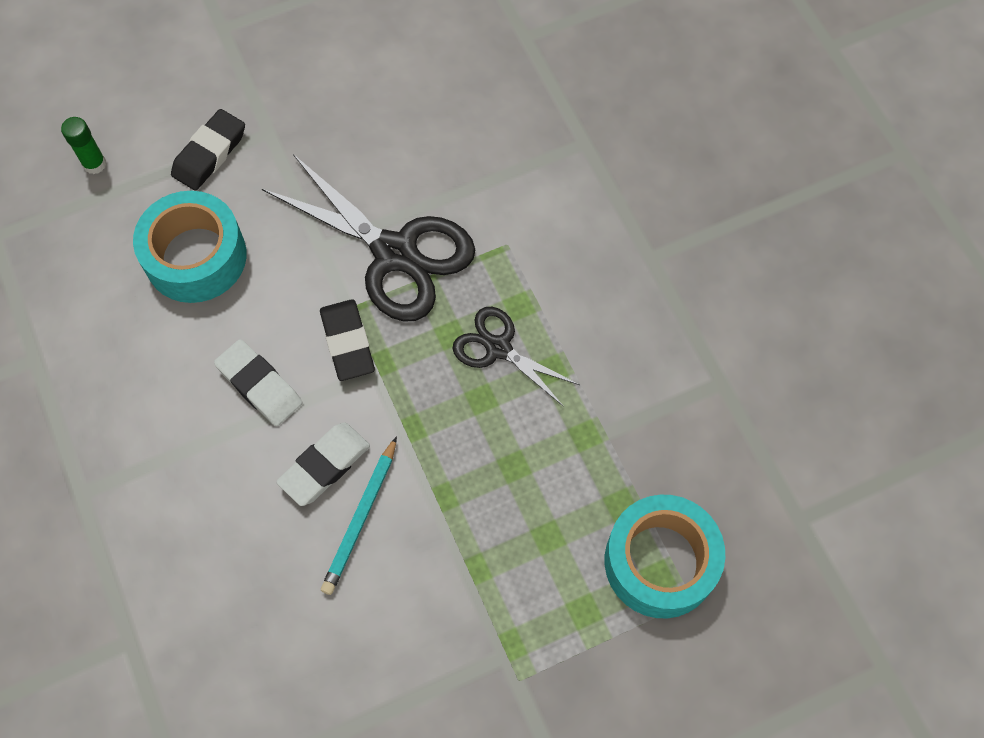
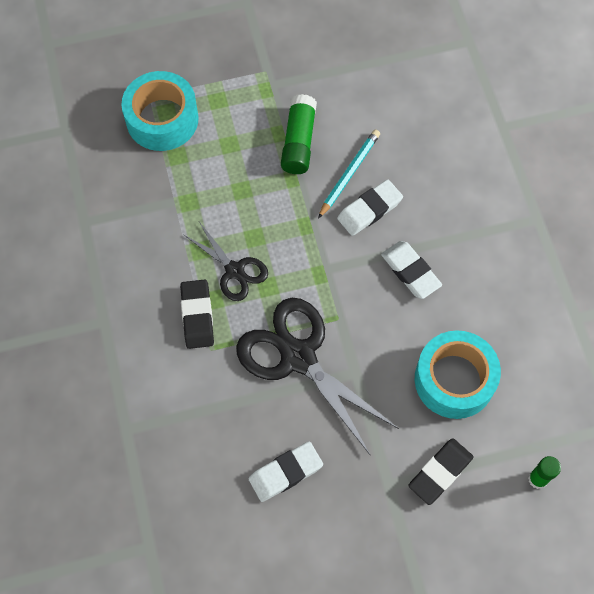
camera: 170 degrees left, 0 degrees up
black eraser [320,299,375,381] -> black eraser moved to [180,280,214,349]
none -> white eraser [249,442,323,502]
none -> green glue stick [281,94,317,174]

